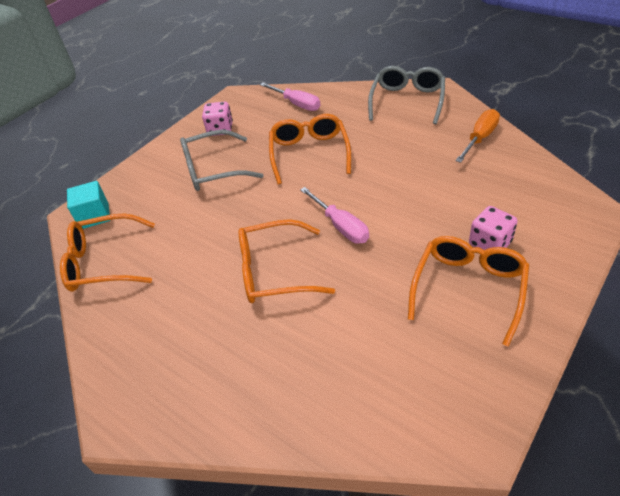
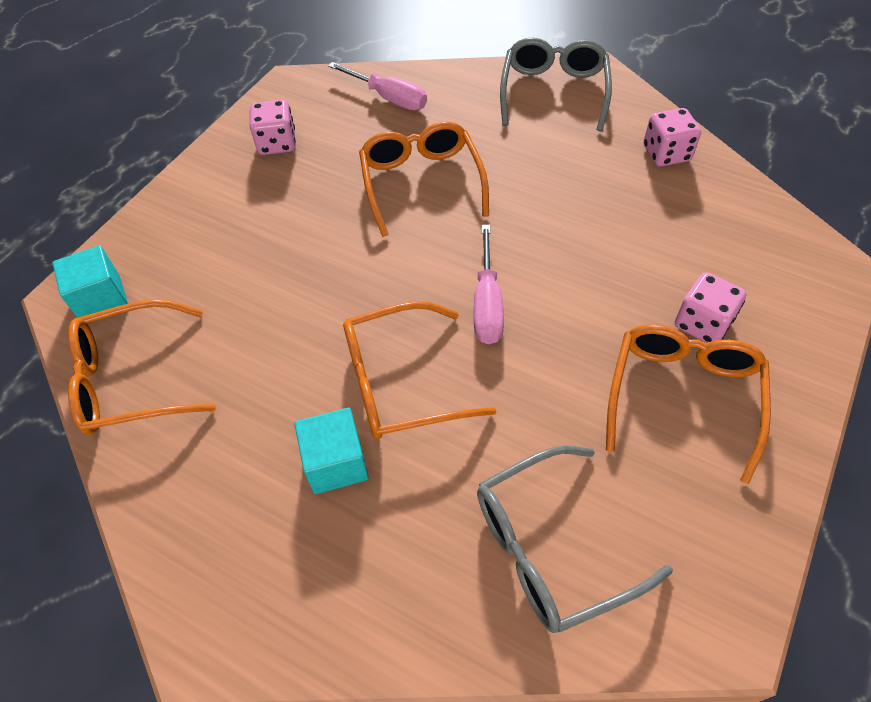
camera: 10 degrees left, 10 degrees up
grey glasses [180,130,264,191] -> grey glasses moved to [477,445,673,633]
pink screwdriver [300,187,369,244] -> pink screwdriver turned 45 degrees clockwise [474,225,504,344]
orange screwdriver [455,109,500,163] -> pink dice [644,108,701,167]
none -> turquoise cube [295,408,369,494]

